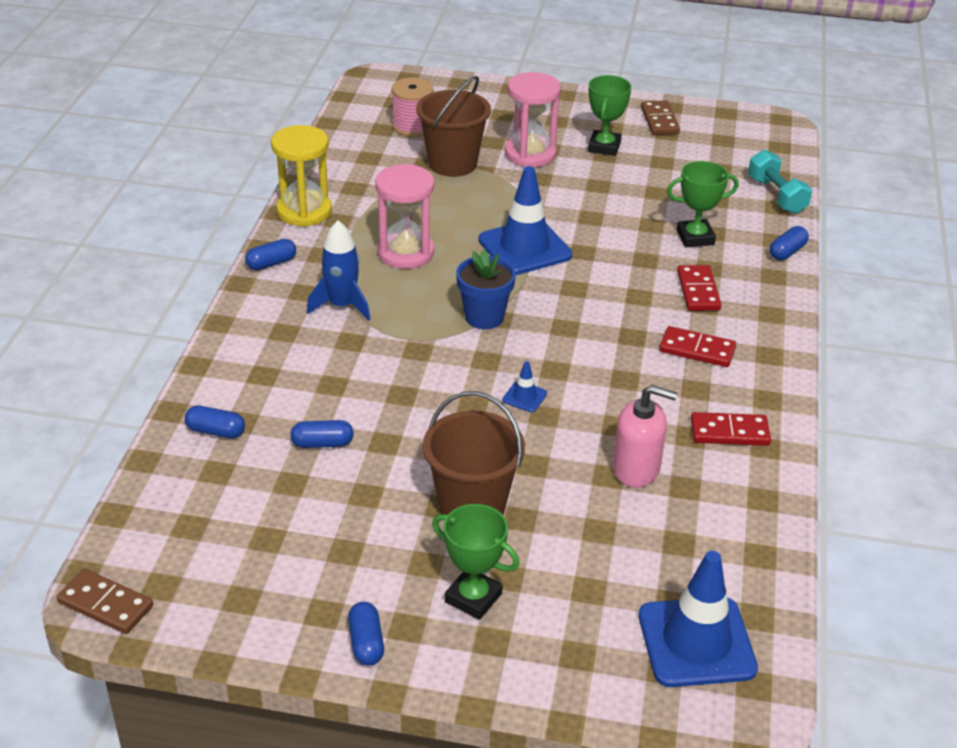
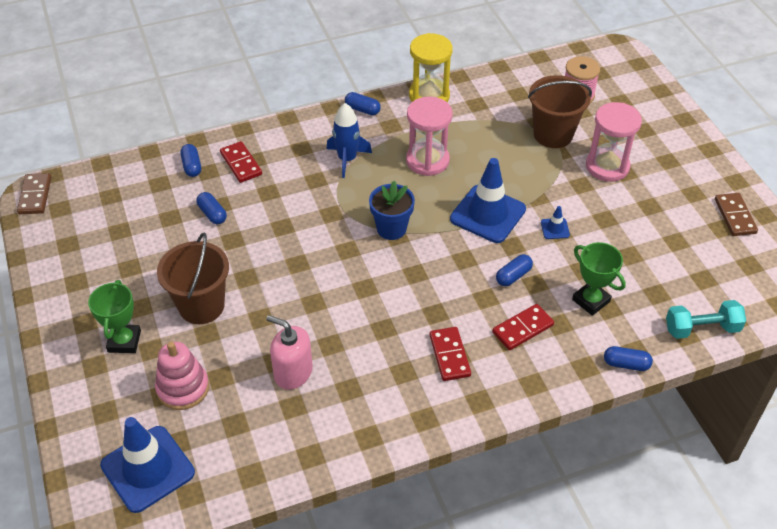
camera: 60 degrees right, 10 degrees up
blue capsule [348,602,384,666] -> blue capsule moved to [496,254,533,286]
blue traffic cone [502,361,547,412] -> blue traffic cone moved to [541,206,570,239]
green trophy [588,75,632,156] -> none
pink soap dispenser [613,385,678,488] -> pink soap dispenser turned 135 degrees clockwise [266,315,313,390]
brown domino [641,101,680,135] -> brown domino turned 60 degrees counterclockwise [715,193,758,236]
red domino [691,412,771,446] -> red domino moved to [220,141,262,183]
turquoise dumbbell [748,149,812,214] -> turquoise dumbbell turned 45 degrees clockwise [666,300,746,339]
none -> pink stacking toy [155,341,209,410]

